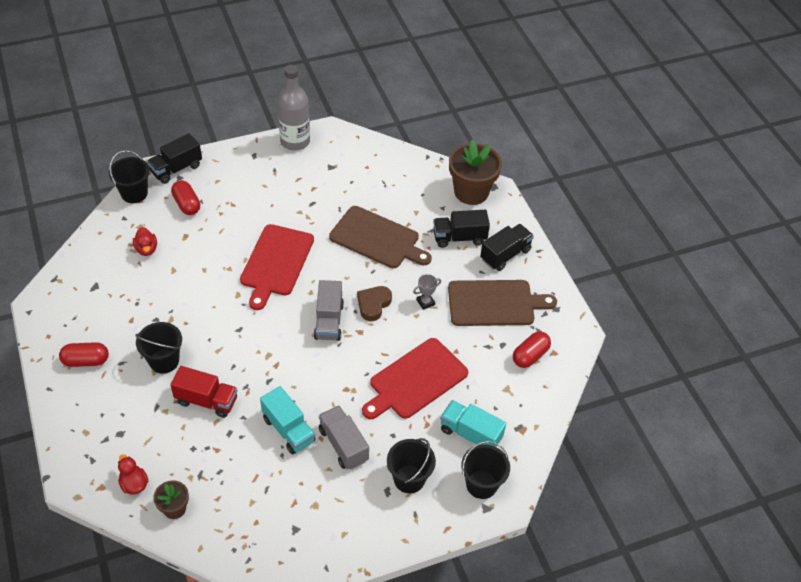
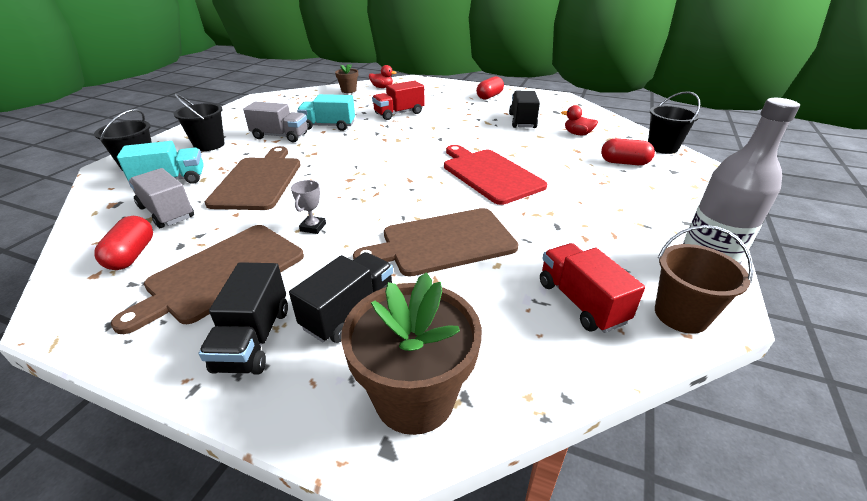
camera: 135 degrees right, 15 degrees down
black bucket [135,322,182,374] -> none
black truck [147,133,202,184] -> black truck moved to [509,91,540,128]
grey truck [314,280,344,341] -> grey truck moved to [128,168,194,228]
brown heart [357,286,392,321] -> none
red cutting board [362,338,468,419] -> brown cutting board [205,146,301,210]
none -> red truck [540,243,645,333]
none -> brown bucket [655,225,754,334]

